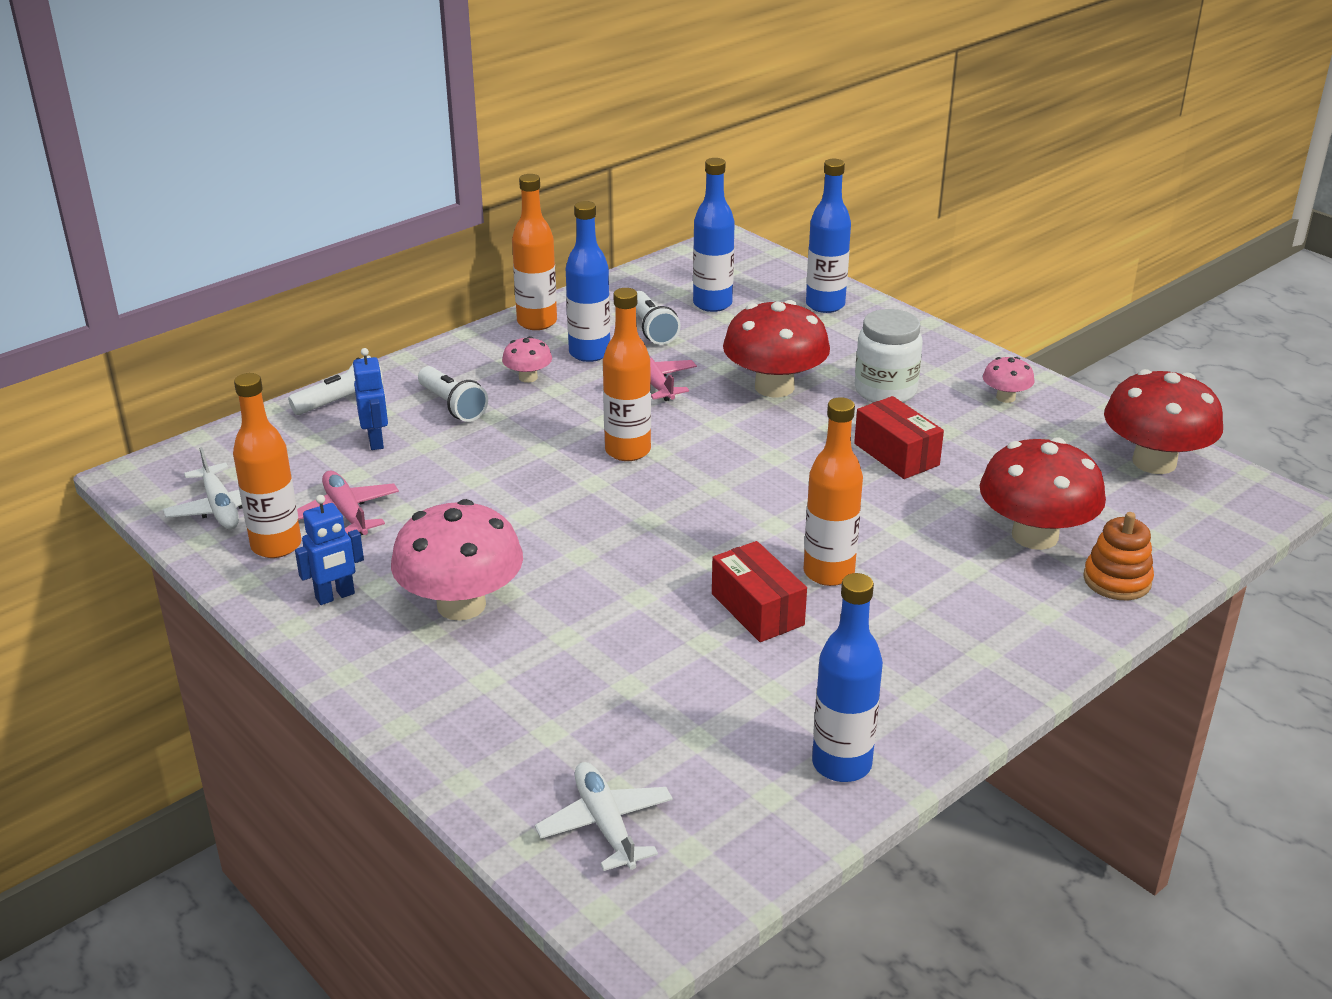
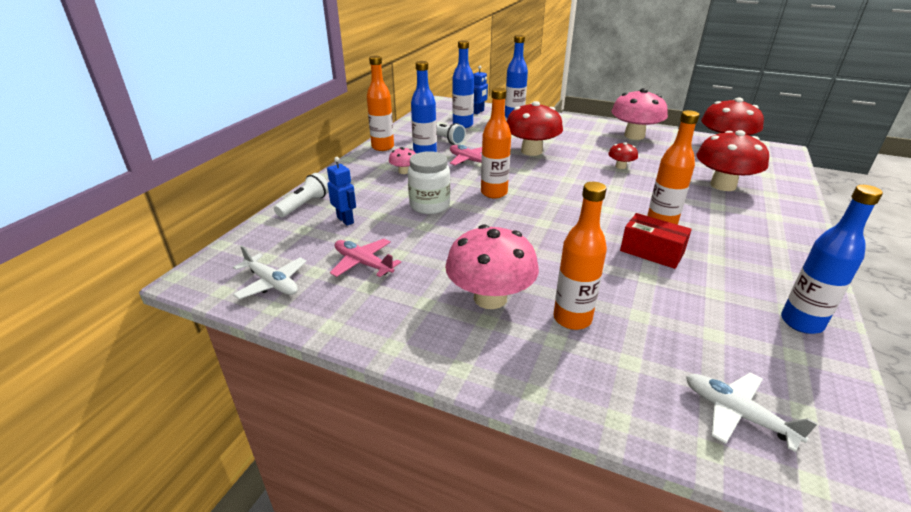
camera: 25 degrees left, 0 degrees up
orange bottle [233,373,301,558] -> orange bottle moved to [553,182,607,330]
blue robot [295,495,364,605] -> blue robot moved to [473,65,488,114]
white flashlight [418,366,488,422] -> none
red box [854,396,944,479] -> red mushroom [608,142,638,169]
white jar [855,309,923,403] -> white jar moved to [408,151,450,214]
pink mushroom [983,357,1035,403] -> pink mushroom [611,88,668,140], size x2.10
orange stacking toy [1083,512,1154,600] -> none

